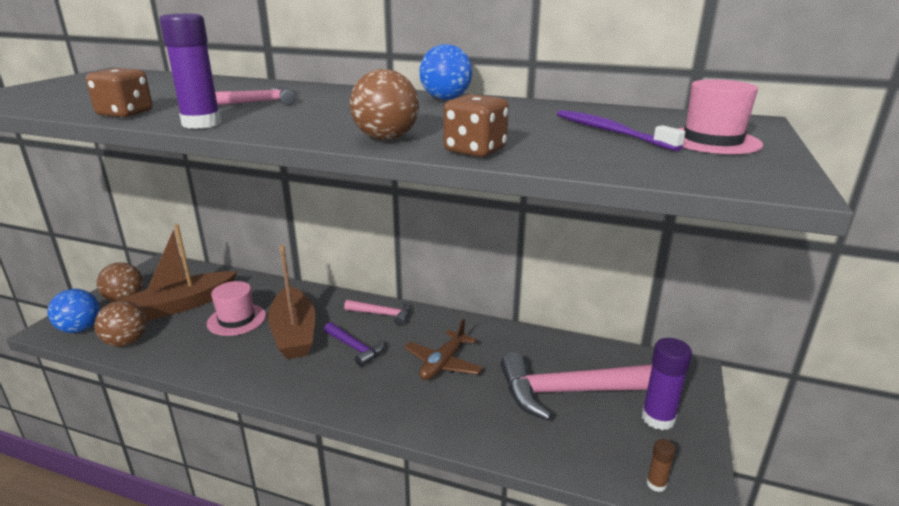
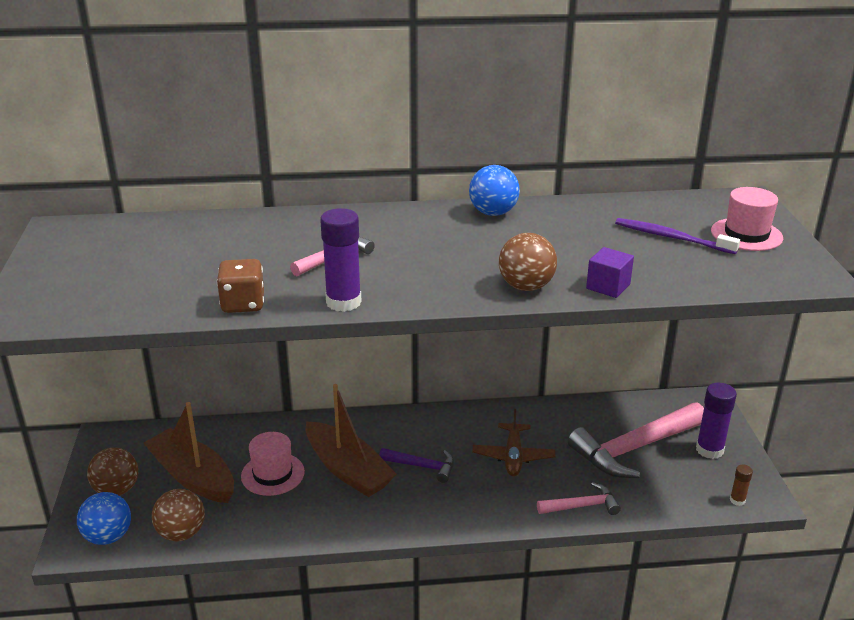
camera: 25 degrees left, 5 degrees up
brown boat [121,224,237,321] -> brown boat turned 105 degrees clockwise [144,402,234,503]
pink hammer [344,300,411,326] -> pink hammer moved to [537,482,621,515]
brown dice [444,94,509,157] -> purple cube [586,247,634,298]

